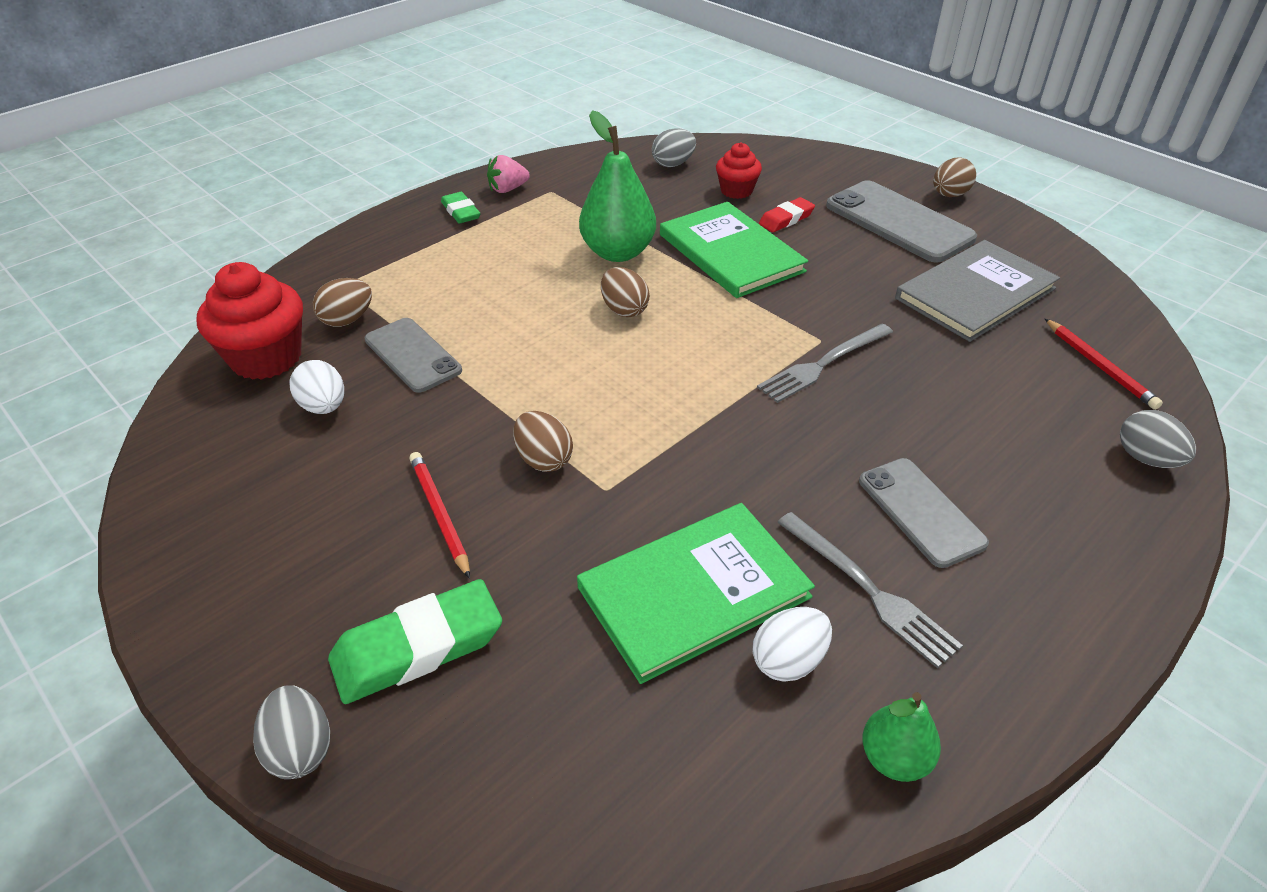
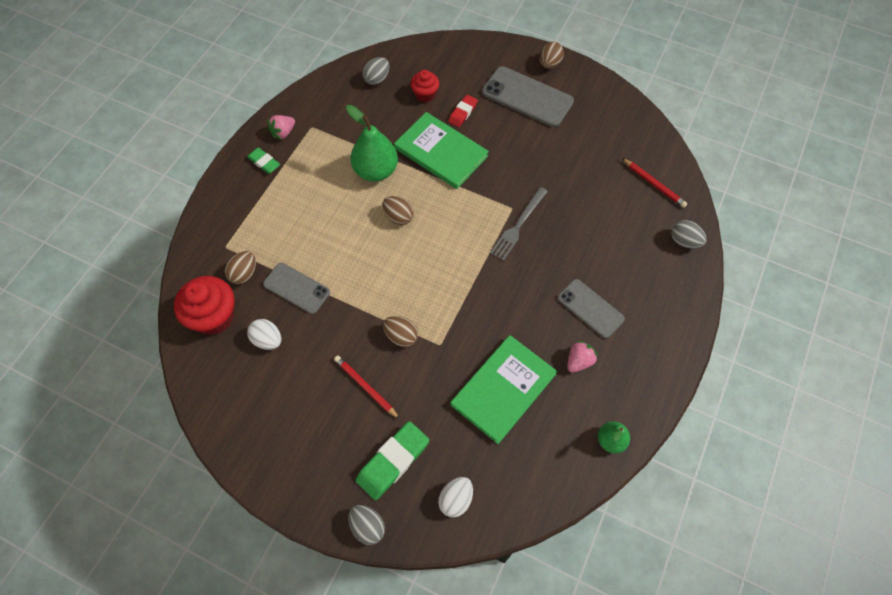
camera: 20 degrees left, 20 degrees up
white egg [752,607,832,681] -> white egg moved to [438,477,473,518]
grey fork [777,512,963,668] -> pink strawberry [567,341,598,373]
grey book [895,240,1060,342] -> none

